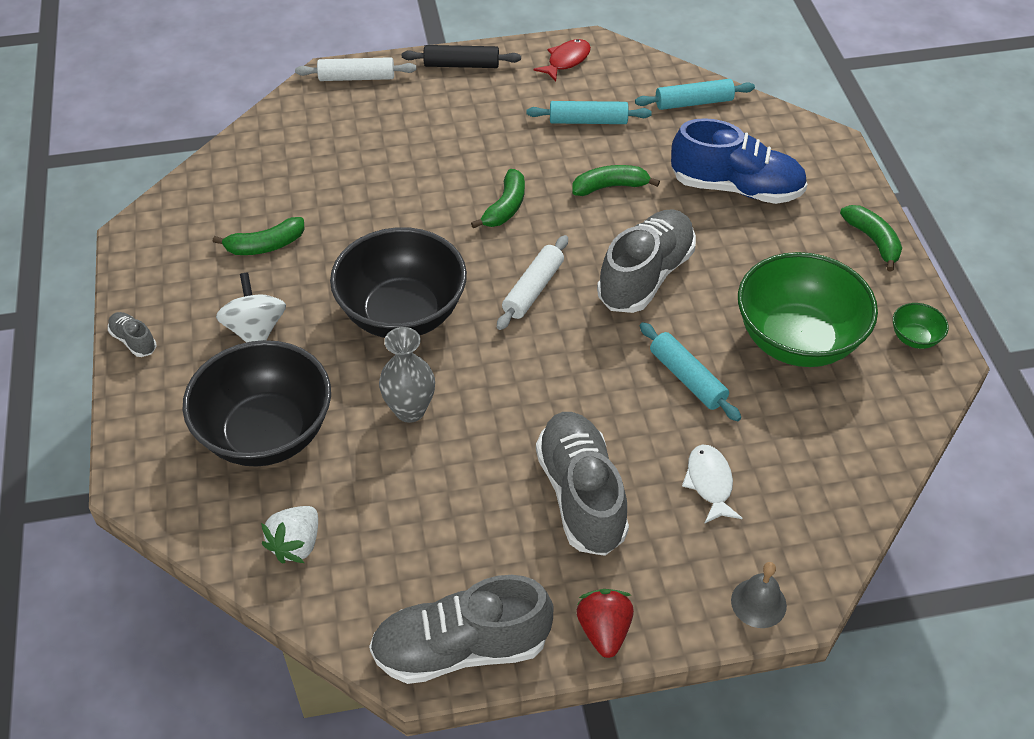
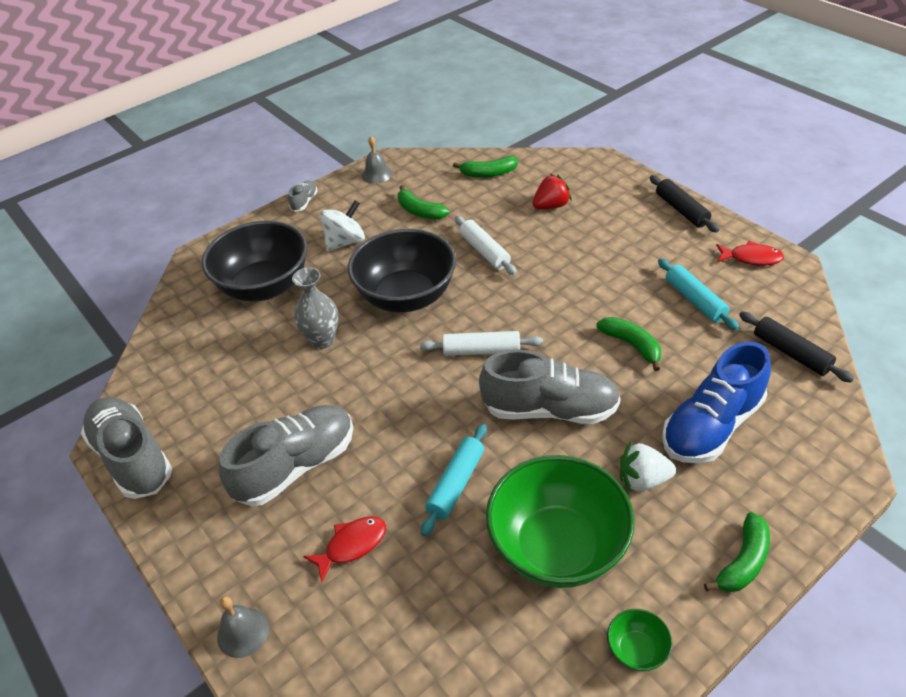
camera: 65 degrees right, 5 degrees down
white strawberry [261,506,318,563] -> white strawberry moved to [620,441,676,491]
white rolling pin [295,57,416,81] -> white rolling pin moved to [455,216,517,275]
green banana [471,169,525,228] -> green banana moved to [453,156,518,178]
red strawberry [576,589,634,658] -> red strawberry moved to [532,174,572,210]
turquoise rolling pin [635,79,755,110] -> black rolling pin [739,312,854,383]
blue shoe [671,118,807,204] -> blue shoe turned 60 degrees clockwise [662,342,771,463]
white fish [682,445,742,524] -> red fish [303,516,386,583]
none -> grey bell [362,136,392,184]

